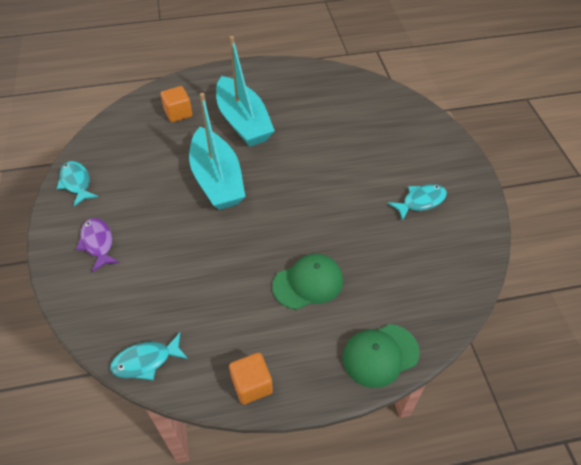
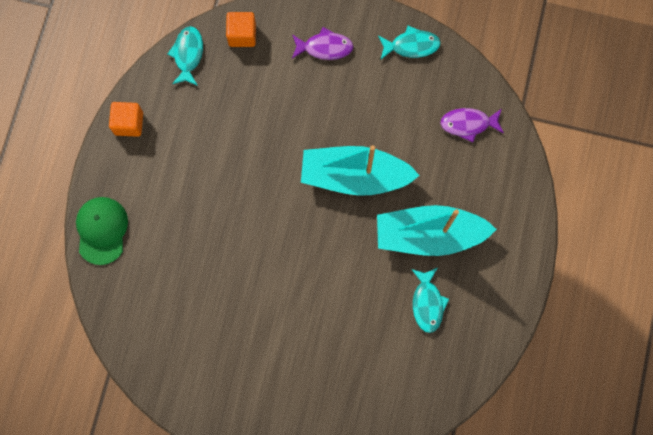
camera: 115 degrees right, 25 degrees up
orange cube [160,86,192,122] -> orange cube moved to [226,12,256,47]
green cap [272,254,343,310] -> none
turquoise fish [388,184,447,221] -> turquoise fish moved to [411,268,449,333]
none -> purple fish [440,108,504,143]

